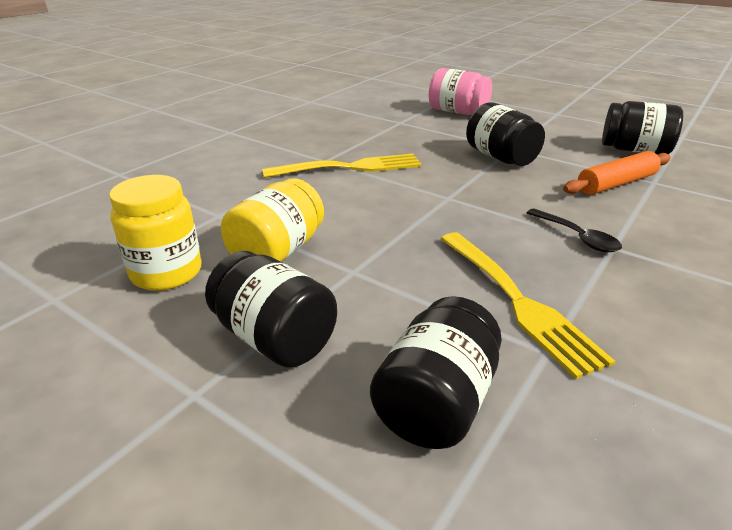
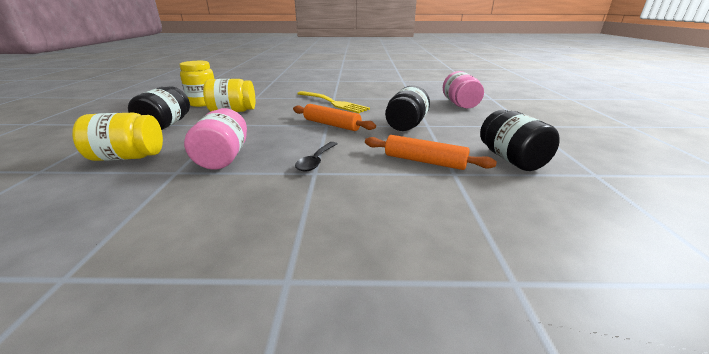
camera: 55 degrees right, 5 degrees down
black jar [370,296,502,449] -> yellow jar [72,113,163,161]
yellow fork [441,232,615,379] -> pink jar [184,108,247,170]
none -> orange rolling pin [293,104,376,131]

